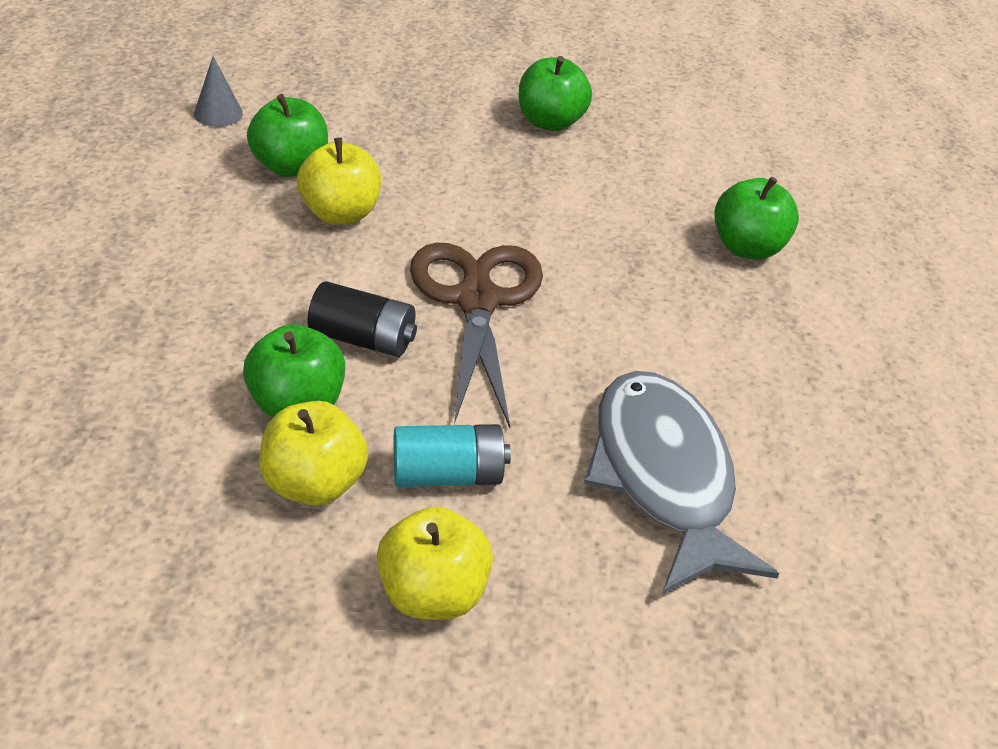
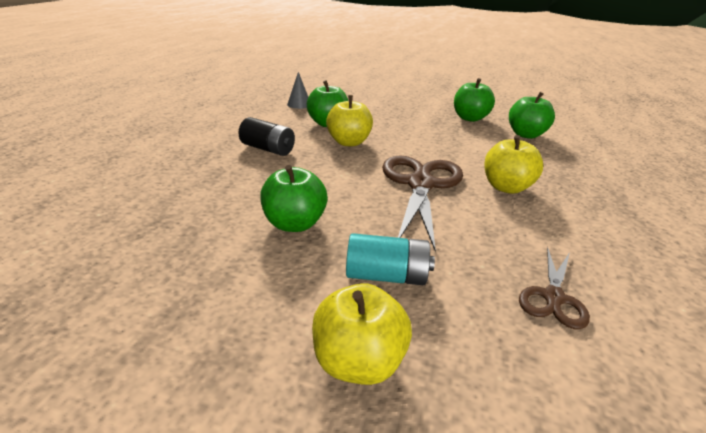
camera: 15 degrees right, 10 degrees down
yellow apple [259,401,368,506] -> yellow apple moved to [484,135,543,194]
black battery [307,281,417,357] -> black battery moved to [238,117,295,156]
grey fish [584,371,779,594] -> brown scissors [519,247,590,329]
green apple [714,177,799,260] -> green apple moved to [509,92,555,139]

